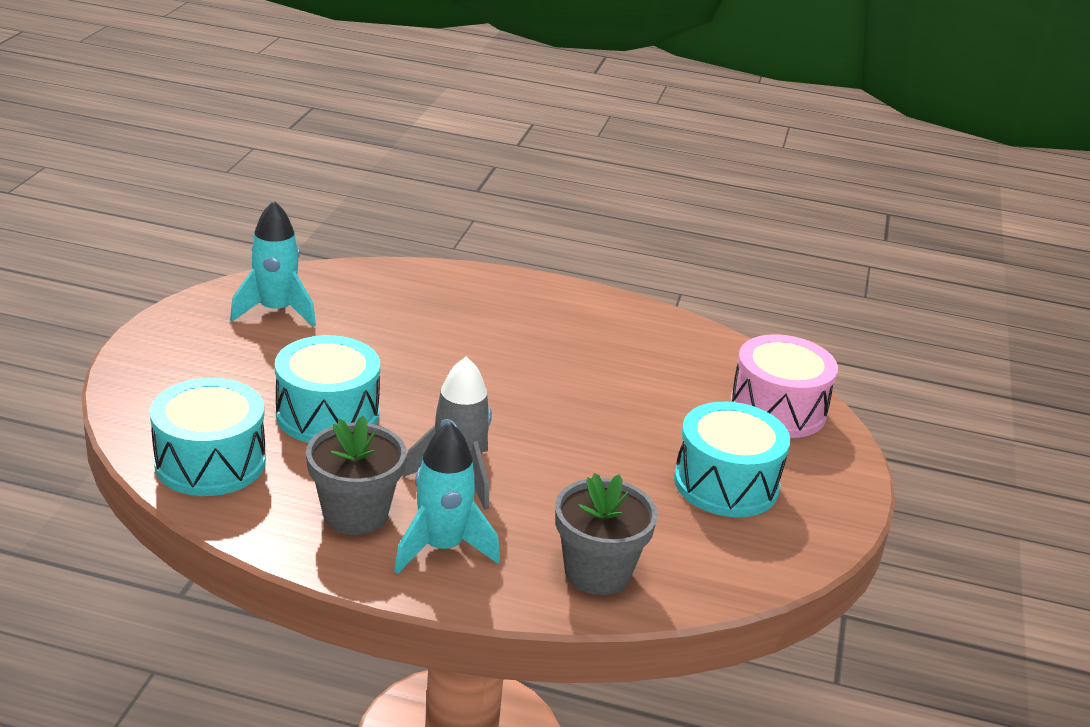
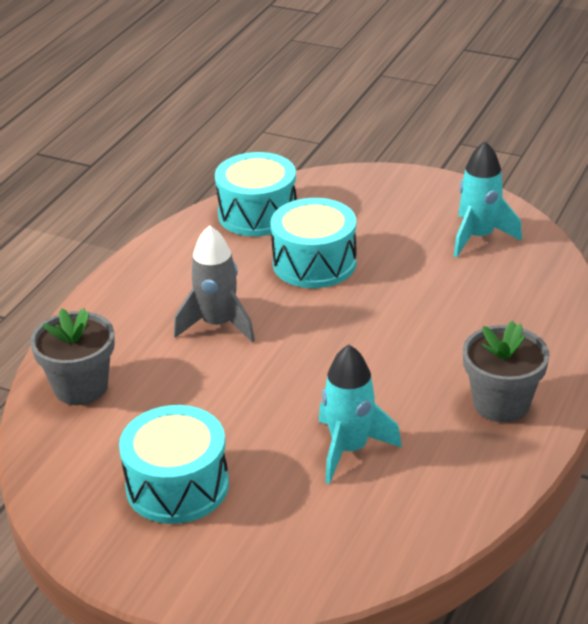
camera: 105 degrees right, 5 degrees up
grey flower pot [306,416,406,535] -> grey flower pot moved to [463,321,550,423]
turquoise rocket [394,422,500,574] -> turquoise rocket moved to [319,345,402,484]
pink drum [730,334,838,438] -> none

